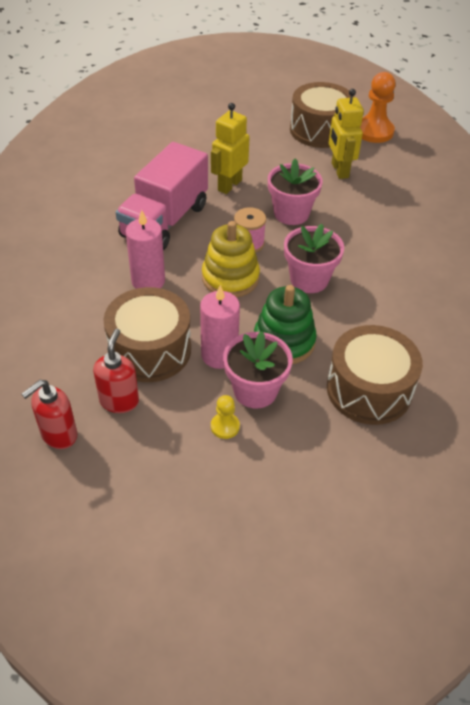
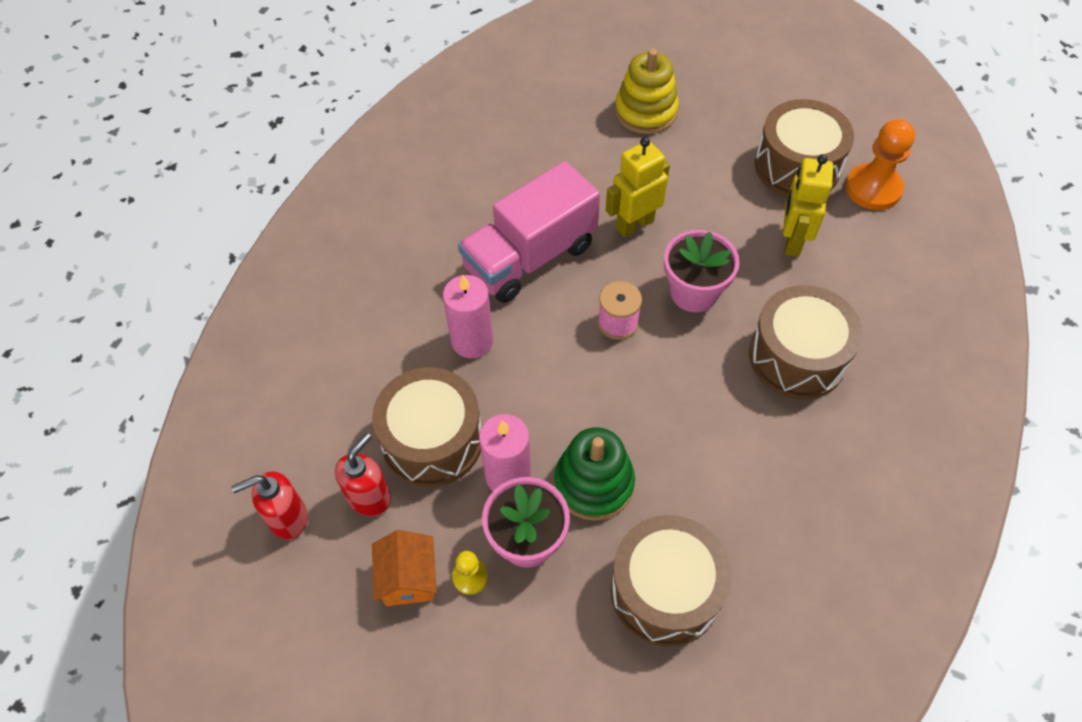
camera: 25 degrees right, 10 degrees up
yellow stacking toy [202,221,260,297] -> yellow stacking toy moved to [615,49,679,134]
pink flower pot [284,224,344,293] -> none
none -> orange house [372,530,437,606]
none -> brown drum [749,285,863,399]

